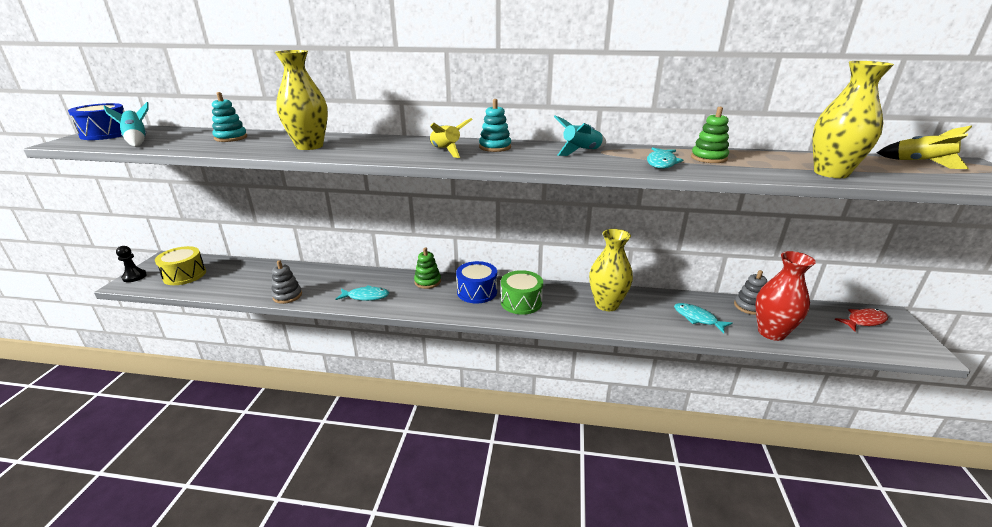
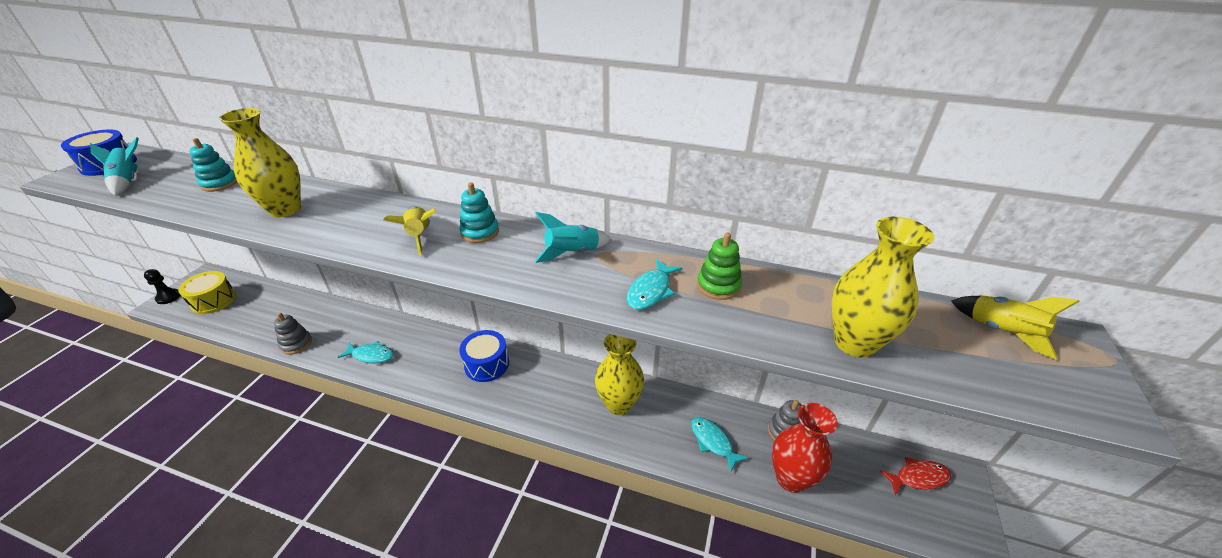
camera: 10 degrees right, 10 degrees up
green stacking toy [414,247,441,289] -> none
green drum [501,270,543,315] -> none

